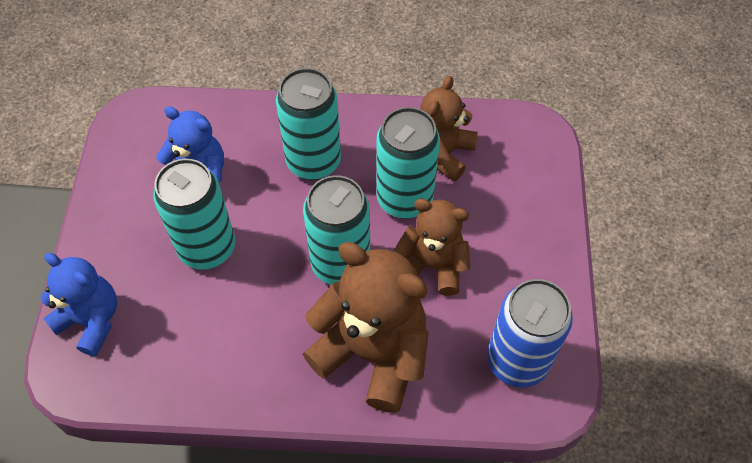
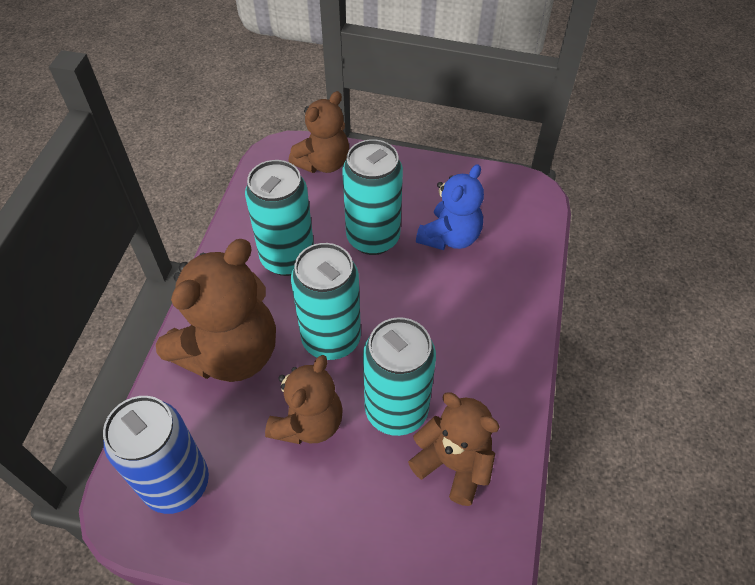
camera: 100 degrees right, 5 degrees down
blue teddy bear [40,253,117,356] -> brown teddy bear [289,91,349,173]
turquoise can [276,68,341,180] -> turquoise can moved to [245,160,314,276]

